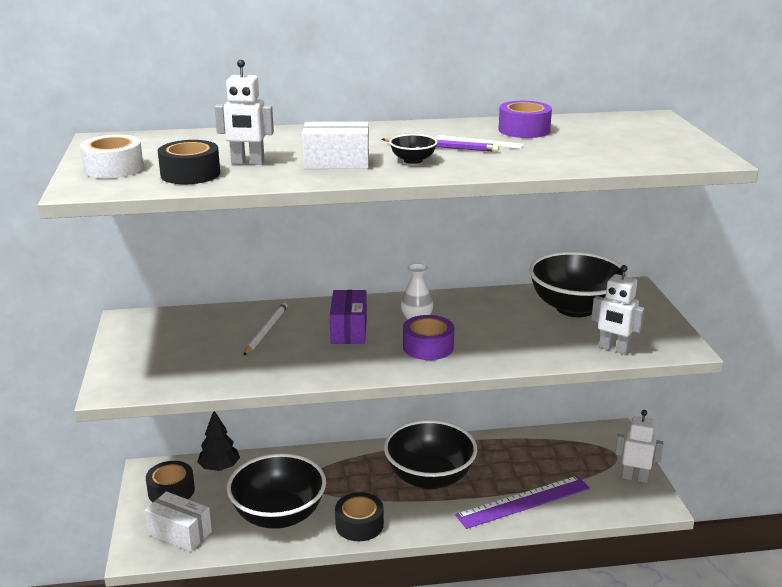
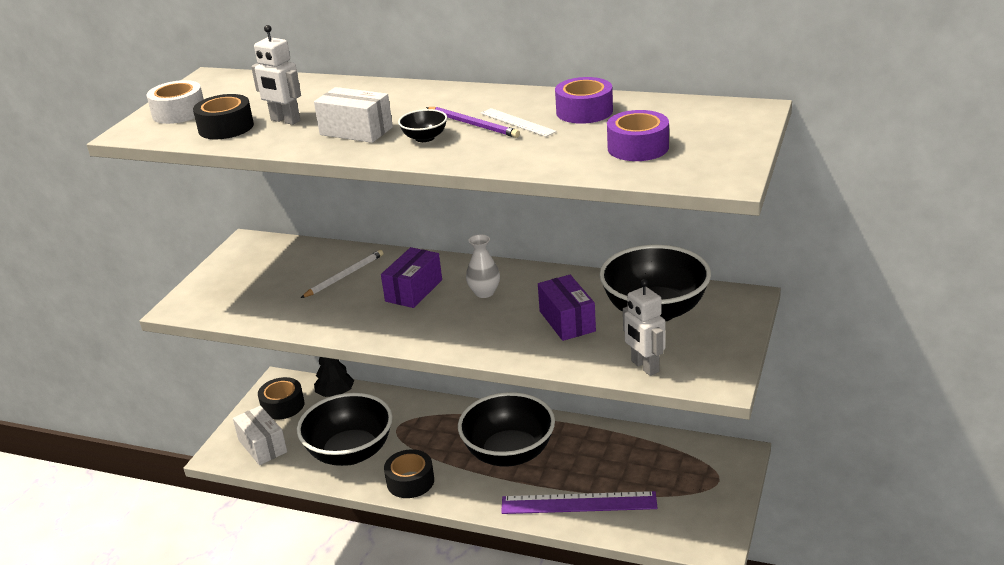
camera: 30 degrees right, 5 degrees up
purple tape [403,315,454,360] -> purple tape moved to [607,110,669,161]
white robot [615,410,664,483] -> none
none -> purple box [538,275,596,341]

